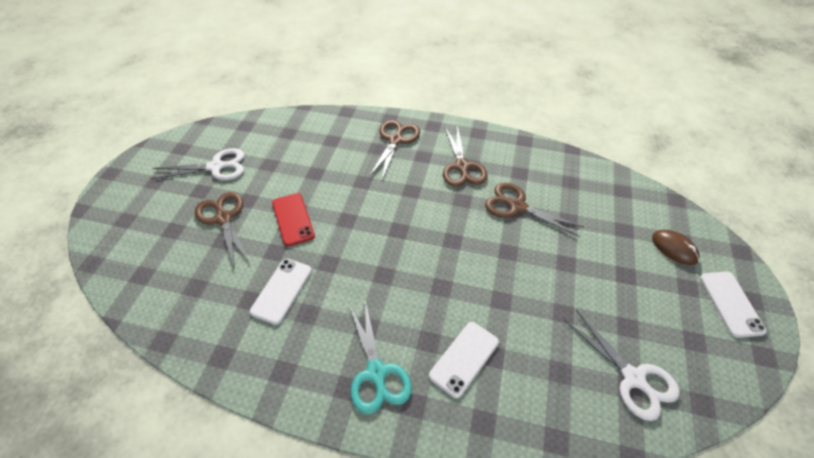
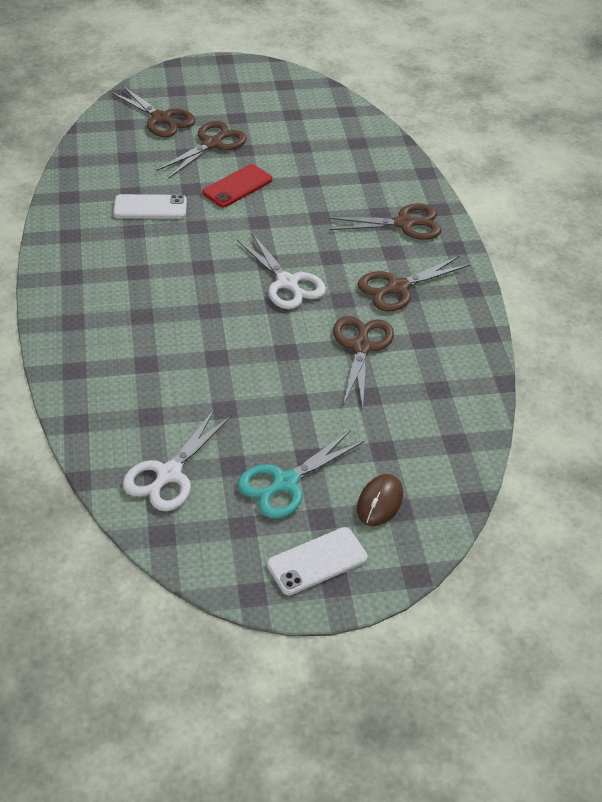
camera: 65 degrees right, 5 degrees down
white scissors [151,148,244,180] -> white scissors moved to [237,233,326,309]
turquoise scissors [349,301,412,414] -> turquoise scissors moved to [238,430,365,519]
white phone [429,322,499,398] -> none
none -> brown scissors [110,85,195,137]

